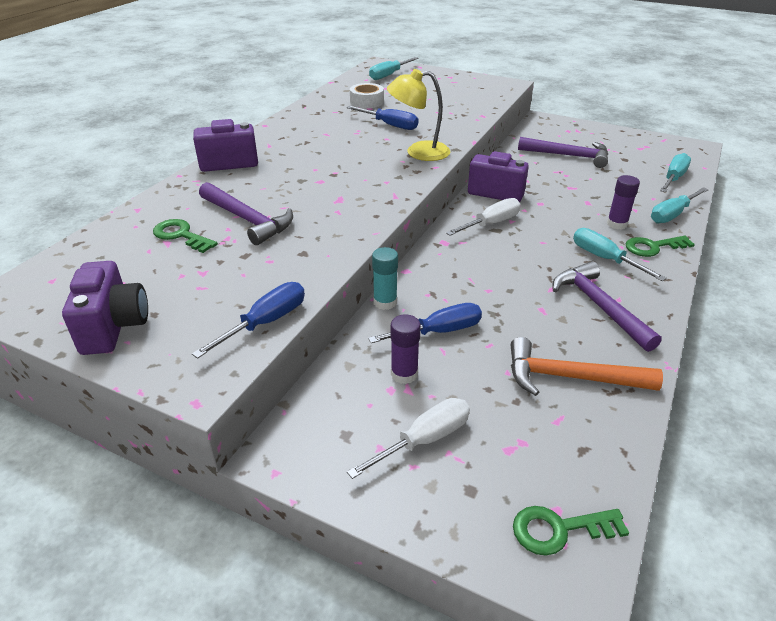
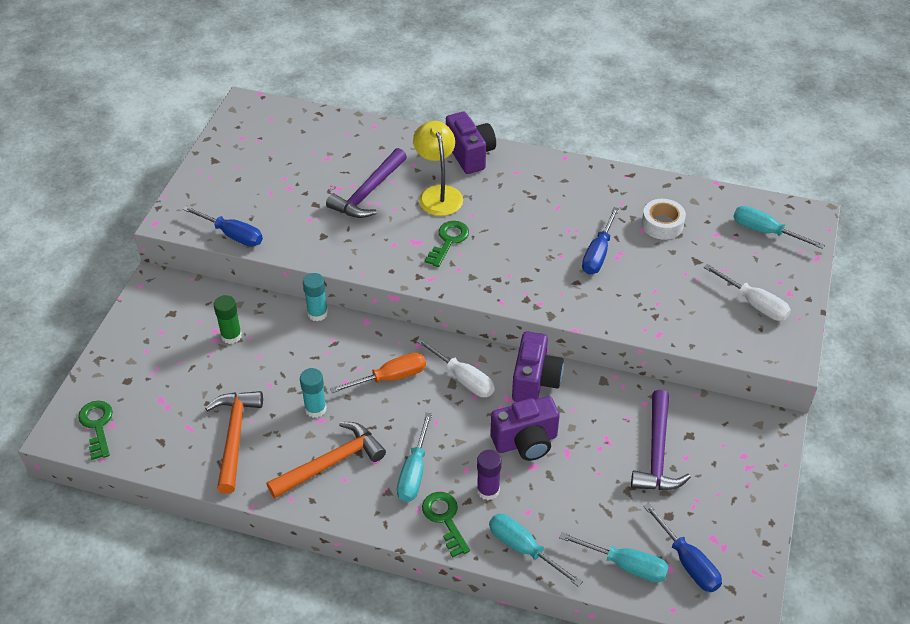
camera: 80 degrees right, 10 degrees up
purple camera [62,261,148,355] -> purple camera moved to [490,396,560,461]
green key [153,219,218,253] -> green key moved to [424,221,469,267]
white screwdriver [347,398,470,479] -> white screwdriver moved to [704,264,791,321]
blue screwdriver [368,303,482,343] -> blue screwdriver moved to [643,503,722,592]
yellow lamp [387,69,450,161] -> yellow lamp moved to [413,121,463,216]
purple glue stick [391,314,421,384] -> green glue stick [214,295,242,344]
purple hammer [553,261,662,352] -> orange hammer [267,422,386,498]
turquoise screwdriver [573,228,667,281] -> turquoise screwdriver turned 150 degrees clockwise [397,412,432,502]
none -> turquoise glue stick [300,368,327,418]
none -> orange screwdriver [330,352,426,393]

